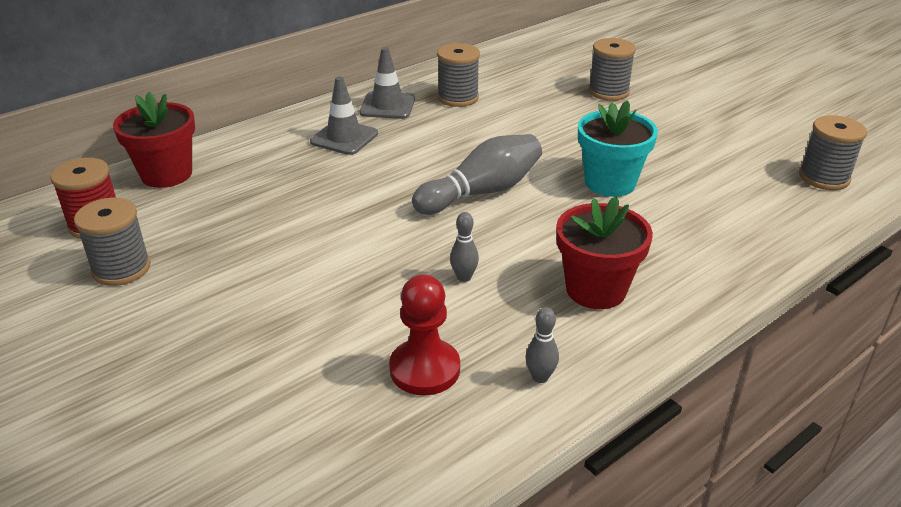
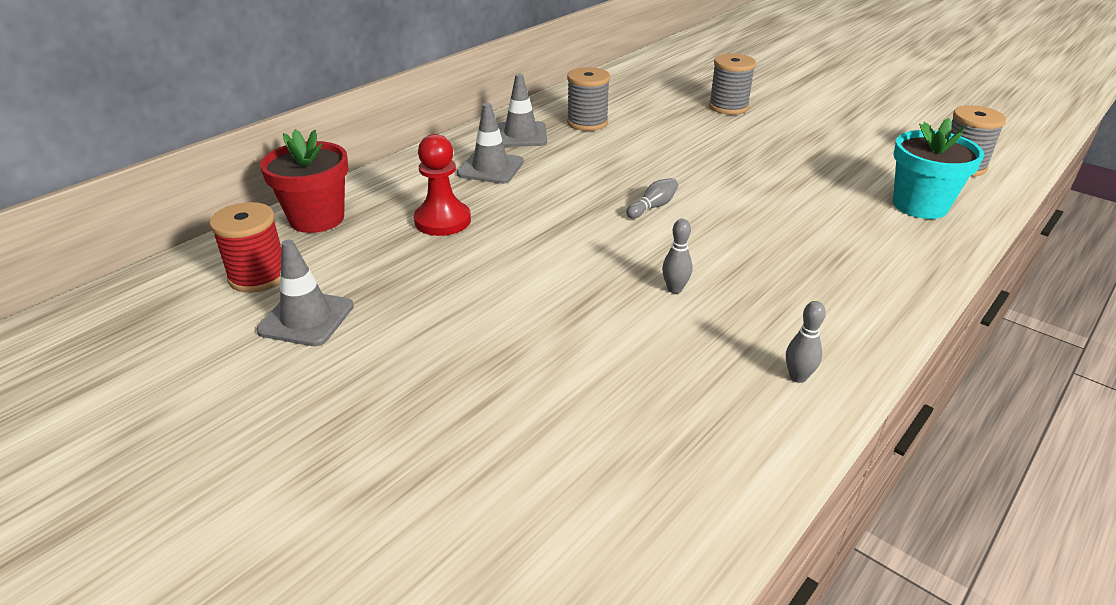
camera: 10 degrees left, 0 degrees up
grey spool [74,197,151,286] -> grey traffic cone [257,240,354,346]
red pawn [389,274,460,395] -> red pawn moved to [414,134,471,236]
grey bowling pin [412,134,542,215] -> grey bowling pin [626,178,678,219], size x0.46
red flower pot [556,197,653,309] -> none
turquoise flower pot [578,100,658,197] -> turquoise flower pot moved to [893,118,984,219]

